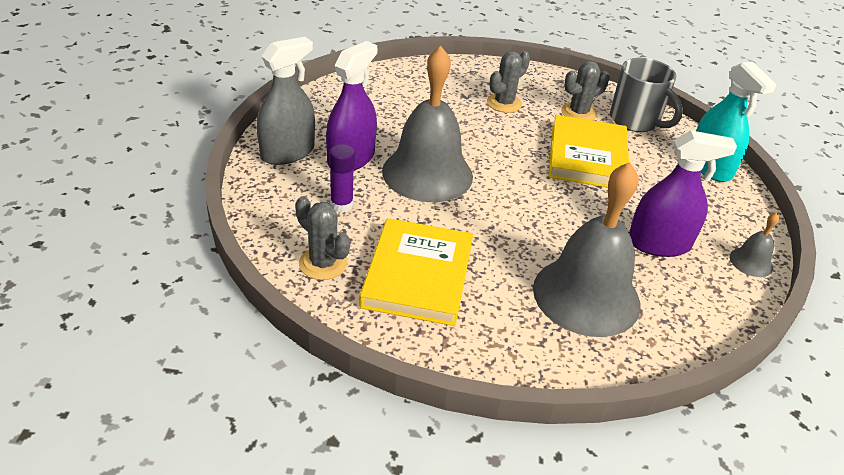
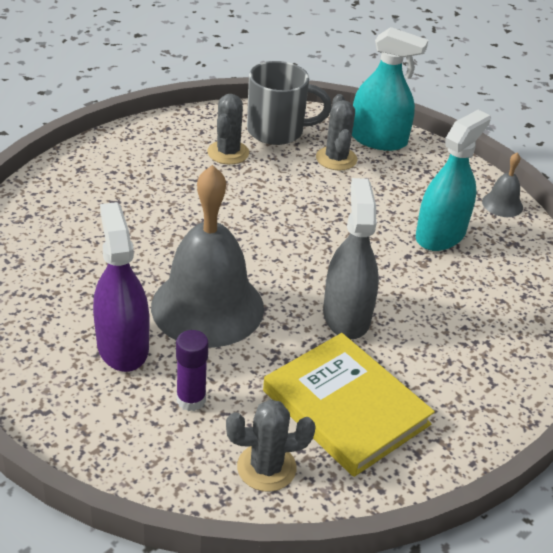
camera: 50 degrees left, 0 degrees up
grey spray bottle [257,37,315,165] -> grey spray bottle moved to [323,178,379,339]
grey cactus [487,51,530,113] -> grey cactus moved to [316,94,357,171]
grey bell [533,162,640,337] -> none
yellow book [548,115,629,188] -> none
purple spray bottle [629,130,737,257] -> turquoise spray bottle [416,110,491,251]

